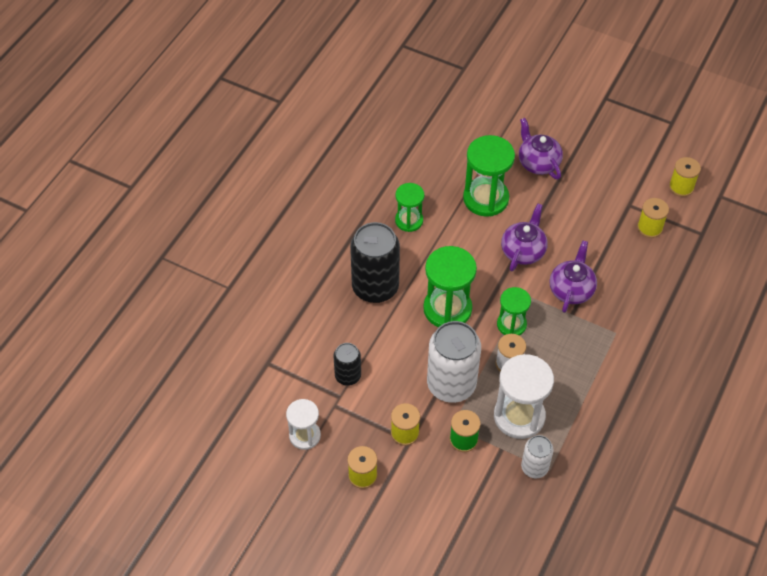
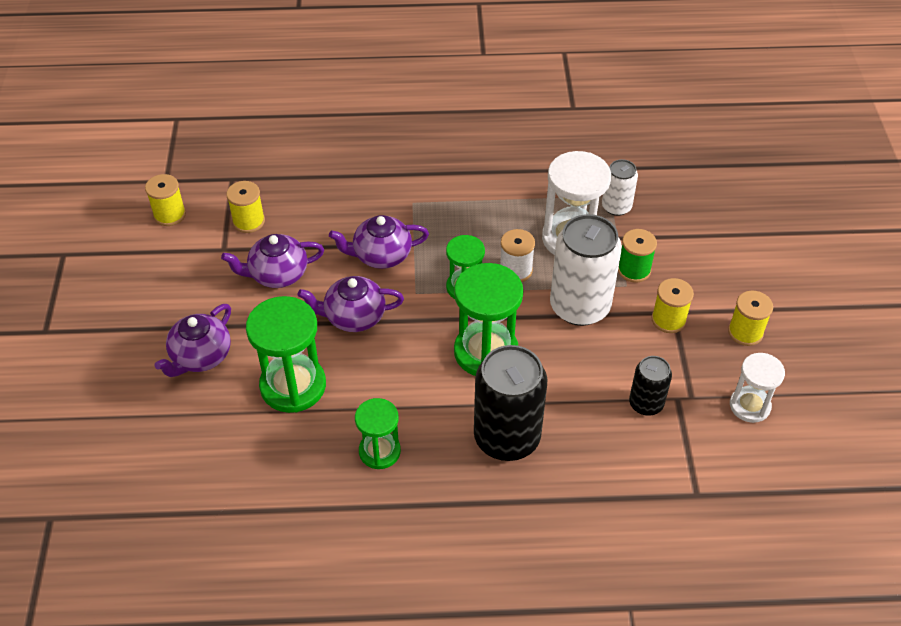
camera: 120 degrees left, 5 degrees down
none -> purple teapot [221,234,324,288]

